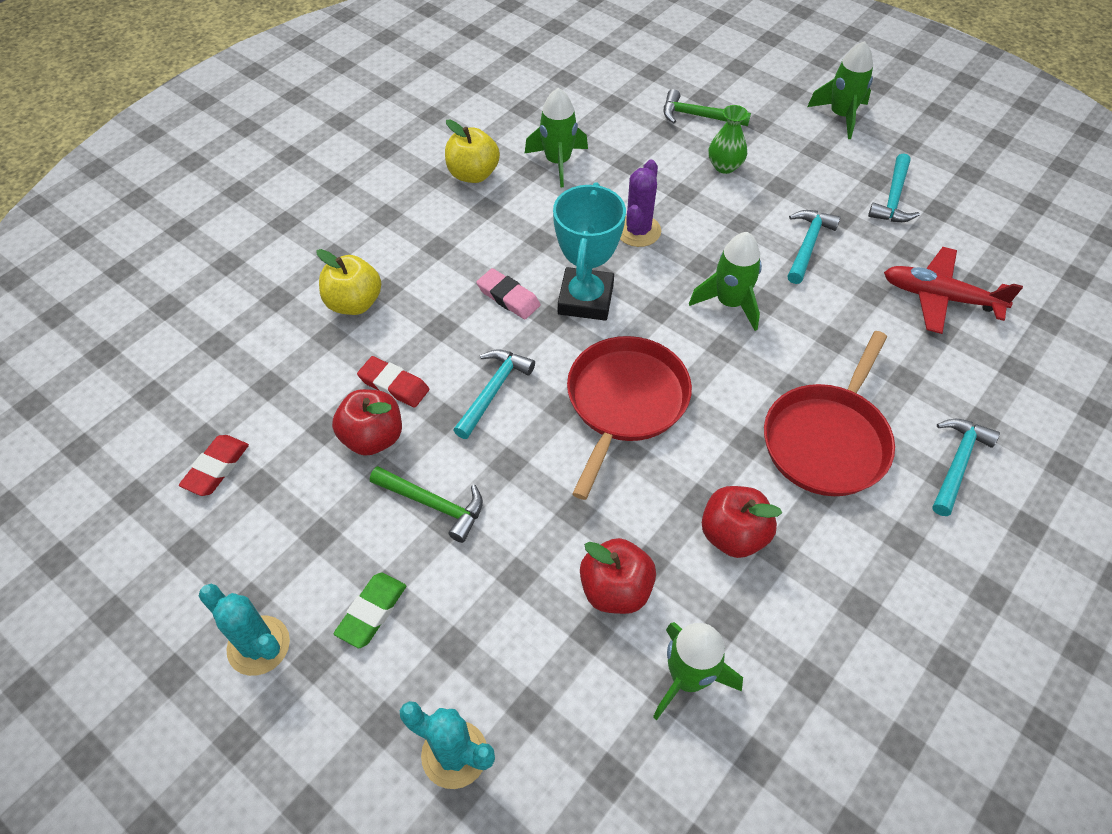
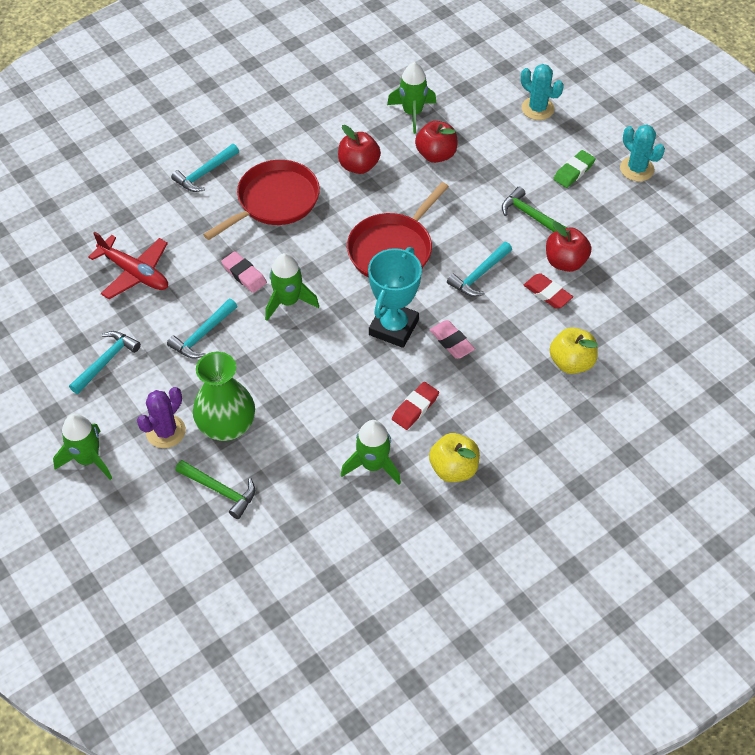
camera: 165 degrees left, 0 degrees up
red eraser [179,435,249,496] -> red eraser moved to [392,382,439,430]
purple cactus [620,159,661,247] -> purple cactus moved to [137,387,186,448]
green vase [708,105,748,174] -> green vase [193,352,255,441], size x1.75
none -> pink eraser [221,251,267,293]

